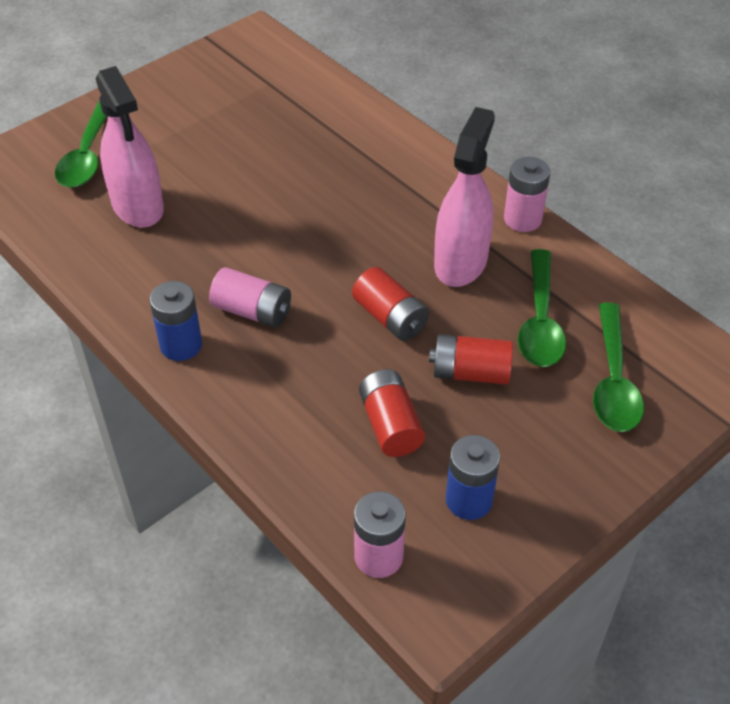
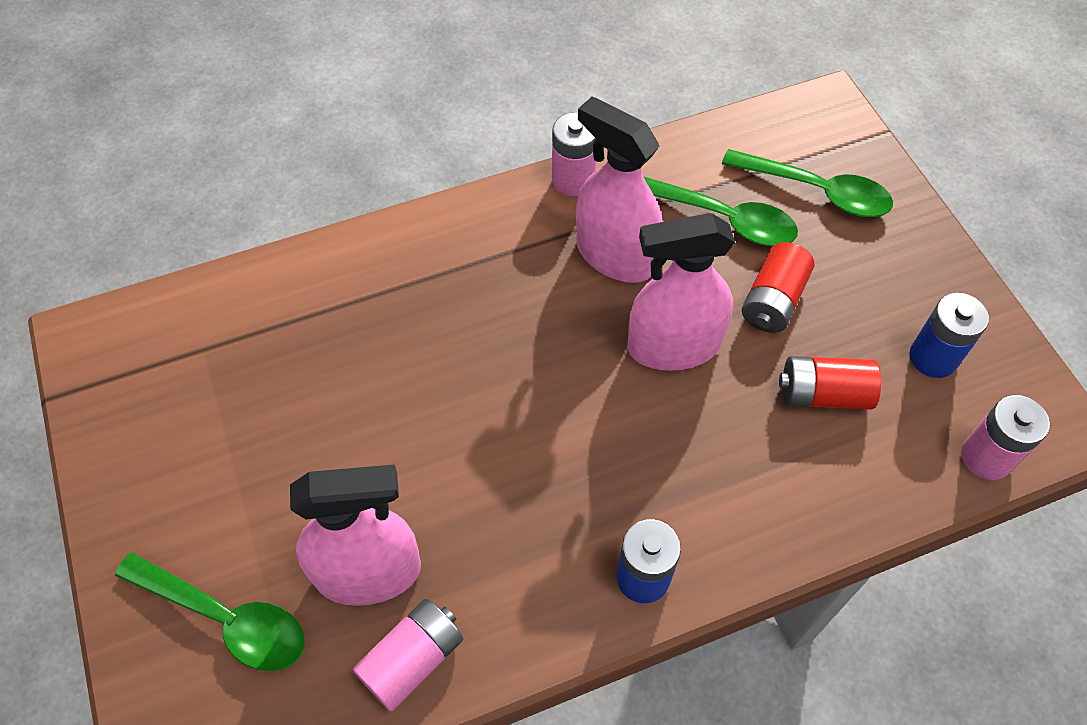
camera: 70 degrees left, 10 degrees up
pink battery [209,267,291,327] -> pink battery moved to [352,599,463,712]
red battery [352,267,429,341] -> pink spray bottle [628,213,735,371]

